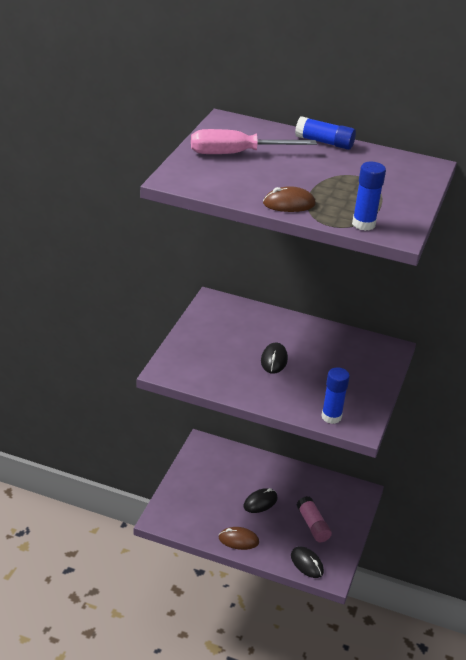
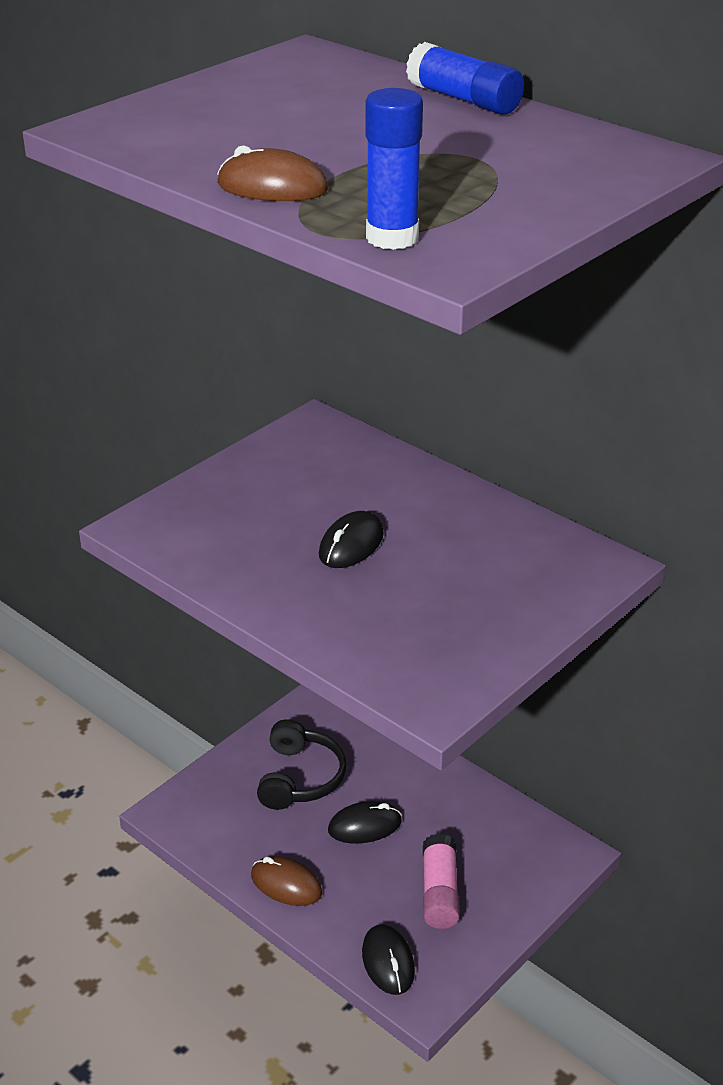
camera: 25 degrees right, 0 degrees up
pink screwdriver [191,129,317,154] -> none
blue glue stick [321,367,350,424] -> none
none -> black headphones [257,719,346,810]

